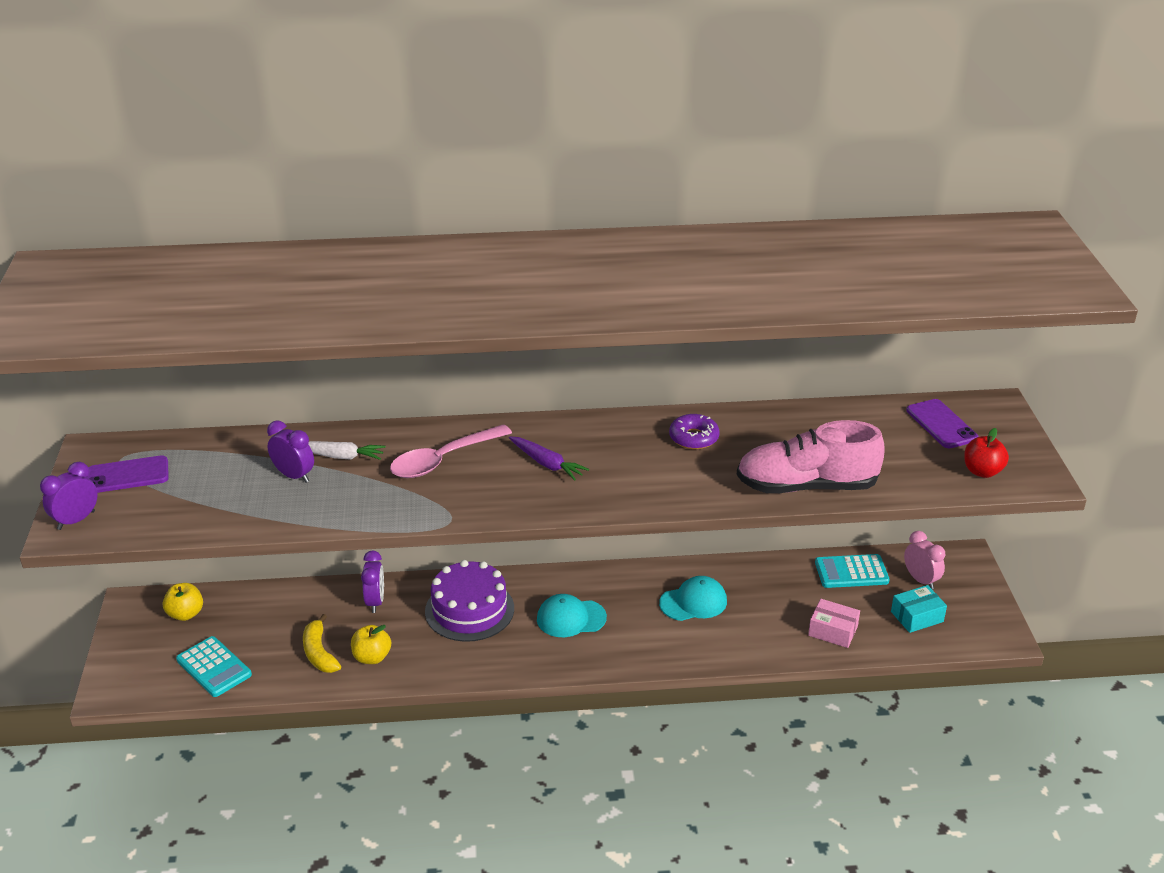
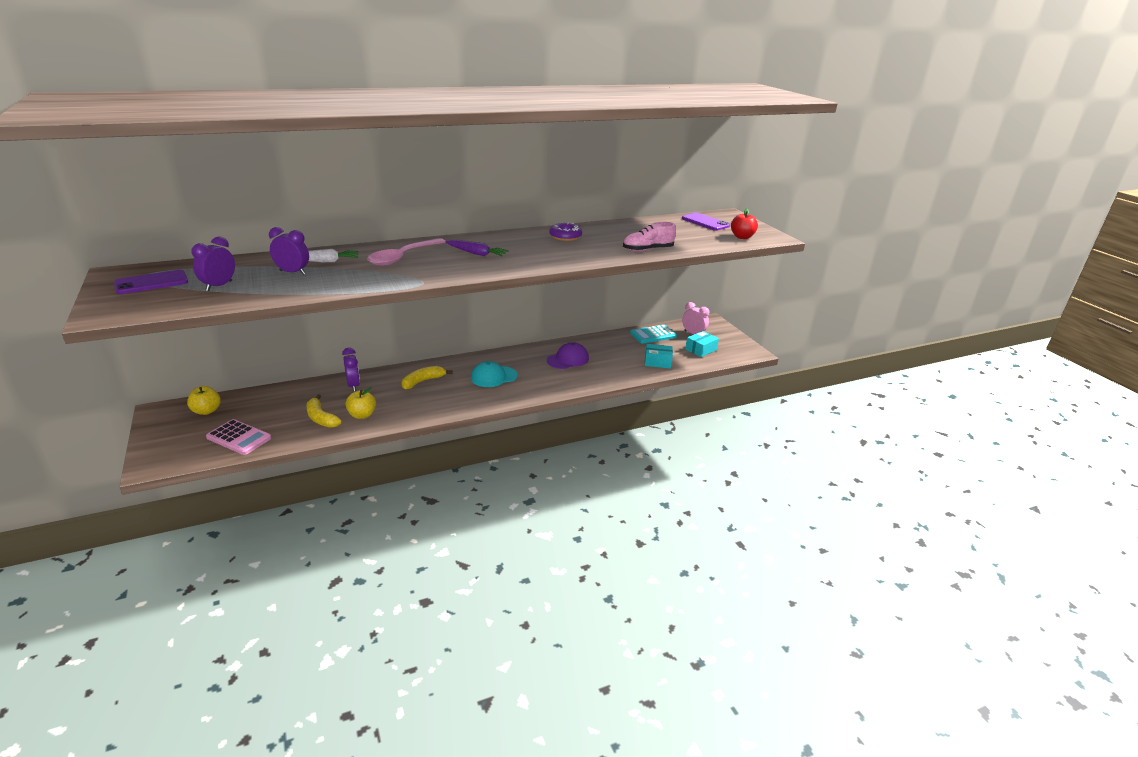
camera: 20 degrees left, 5 degrees down
purple clock [40,462,98,530] -> purple clock moved to [191,237,235,291]
turquoise calculator [176,636,252,697] -> pink calculator [206,419,271,455]
purple cake [425,560,514,642] -> yellow banana [402,366,453,389]
turquoise cap [659,576,727,621] -> purple cap [547,342,589,369]
pink shoe [737,420,885,493] -> pink shoe [623,222,676,252], size x0.60
pink box [808,599,860,648] -> turquoise box [645,344,673,369]

